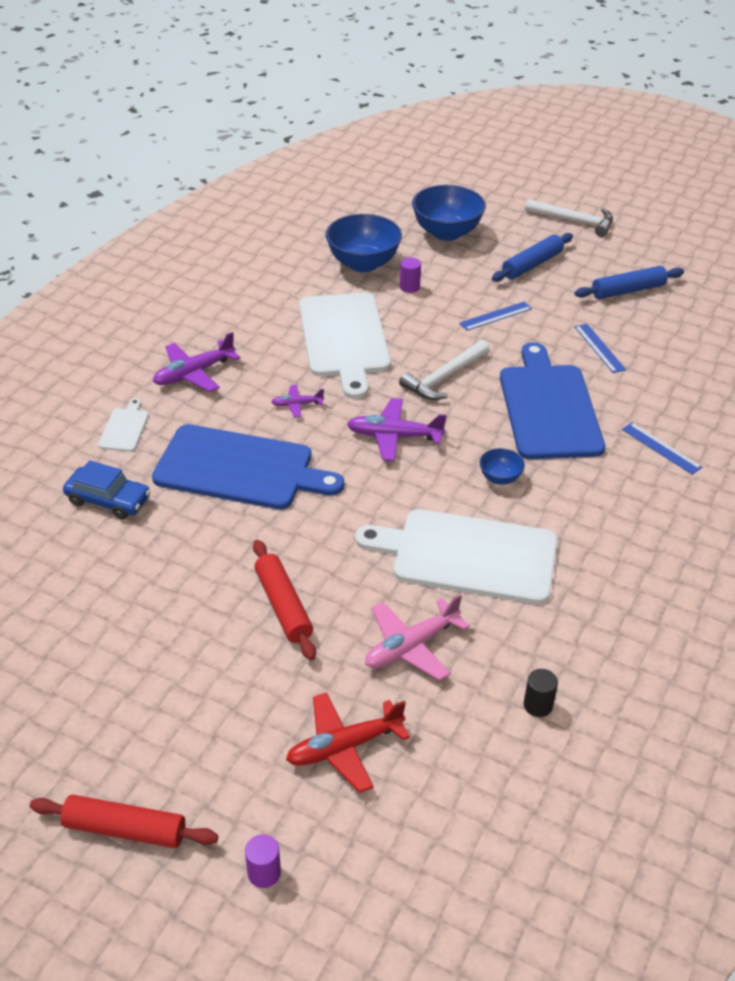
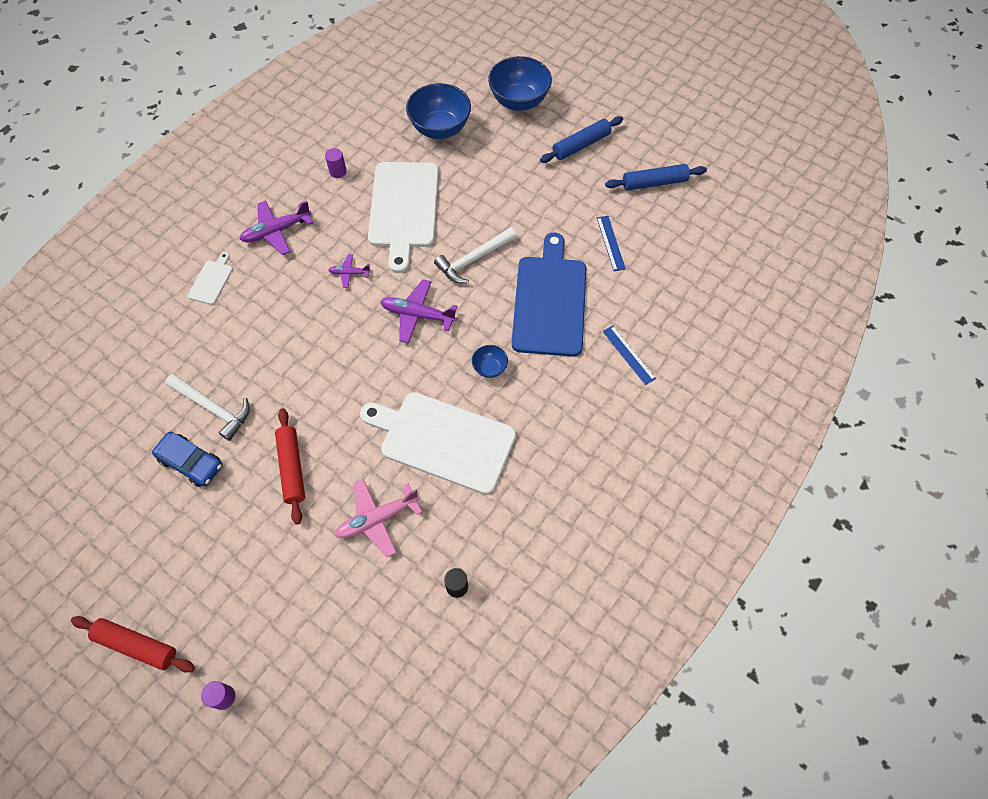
camera: 10 degrees right, 20 degrees up
blue car [63,460,151,520] -> blue car moved to [152,432,223,487]
blue cutting board [152,424,344,509] -> none
red plane [286,692,410,793] -> none
purple cylinder [400,258,421,293] -> purple cylinder moved to [325,148,347,178]
blue ruler [459,302,532,331] -> none
white hammer [525,199,613,237] -> white hammer moved to [165,374,250,441]

